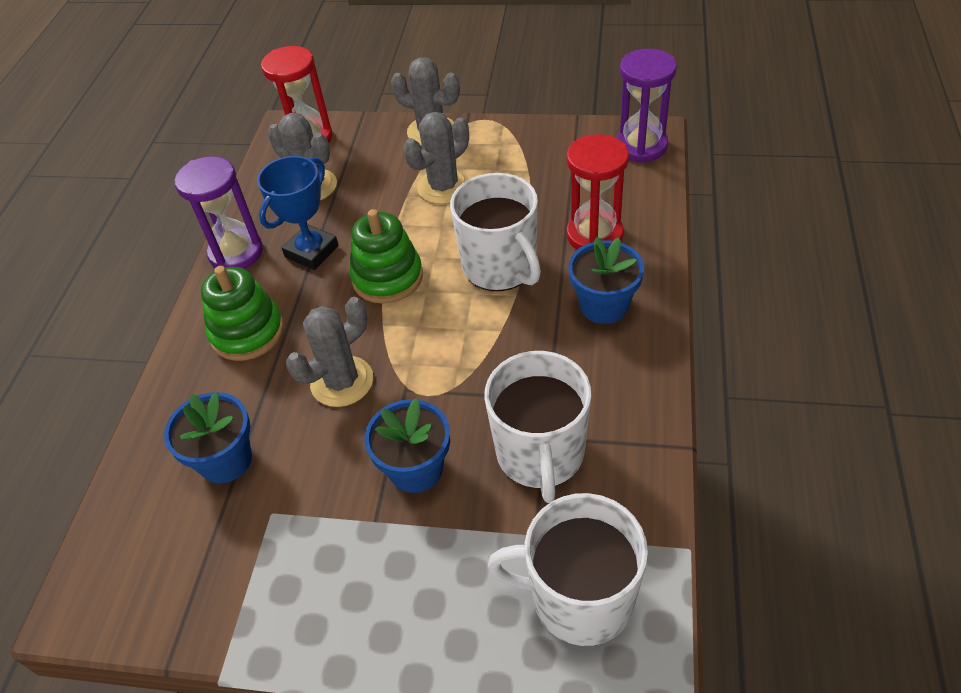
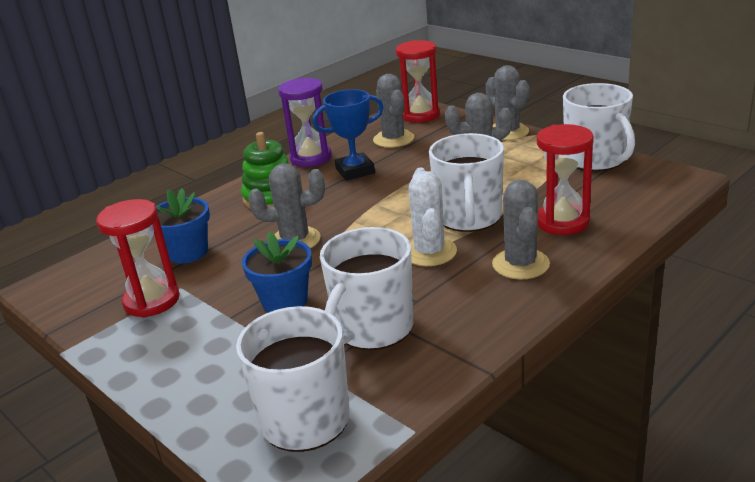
camera: 35 degrees right, 20 degrees down
green stacking toy [349,209,423,304] -> none
blue flower pot [568,237,644,324] -> grey cactus [492,180,550,280]
purple hourglass [616,49,677,163] -> none
none -> red hourglass [96,199,180,318]
none -> white cactus [408,168,457,266]
none -> white mug [563,83,635,171]

